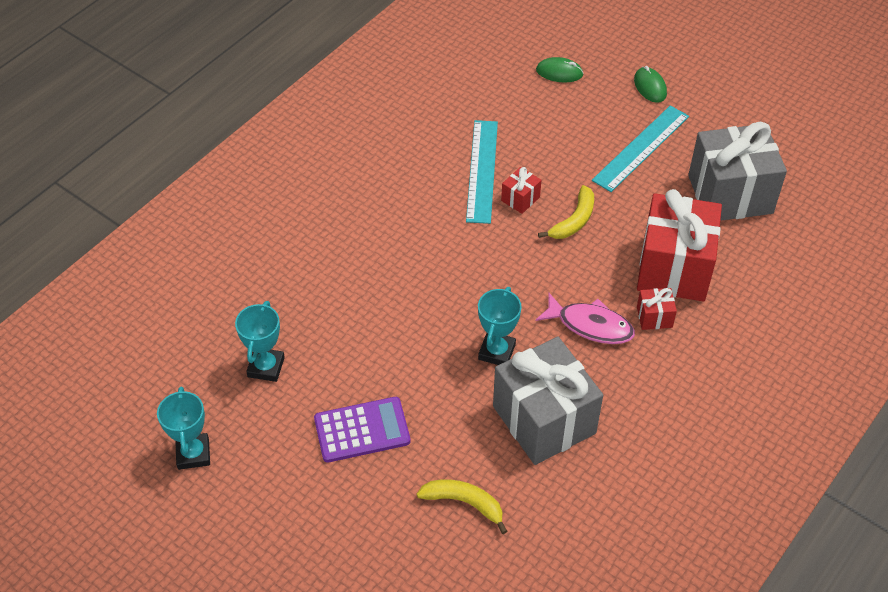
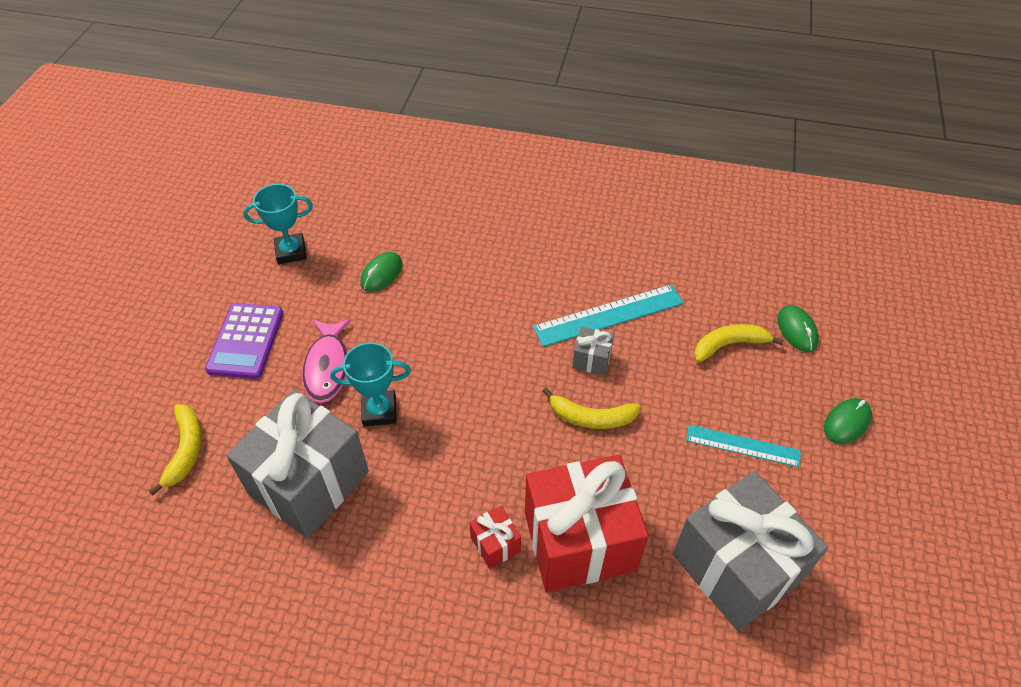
camera: 65 degrees right, 0 degrees up
turquoise trophy [157,387,210,470] -> none
purple calculator [314,397,410,463] -> purple calculator turned 45 degrees clockwise [205,303,283,379]
red gift [501,167,541,214] -> grey gift [572,327,614,376]
pink fish [536,293,635,344] -> pink fish moved to [302,319,351,403]
turquoise ruler [592,105,689,192] -> turquoise ruler [686,425,801,467], size x0.64
none -> green mouse [361,252,402,292]
none -> yellow banana [694,324,784,363]

